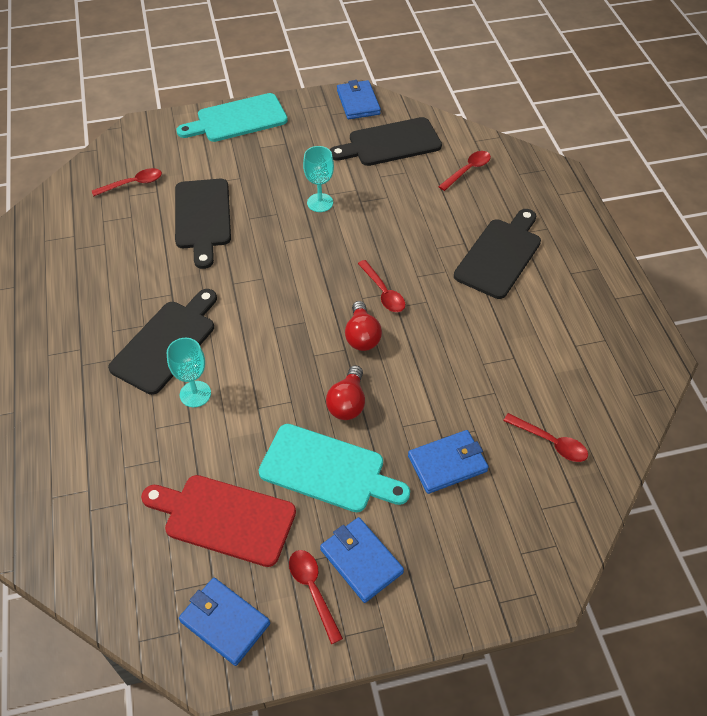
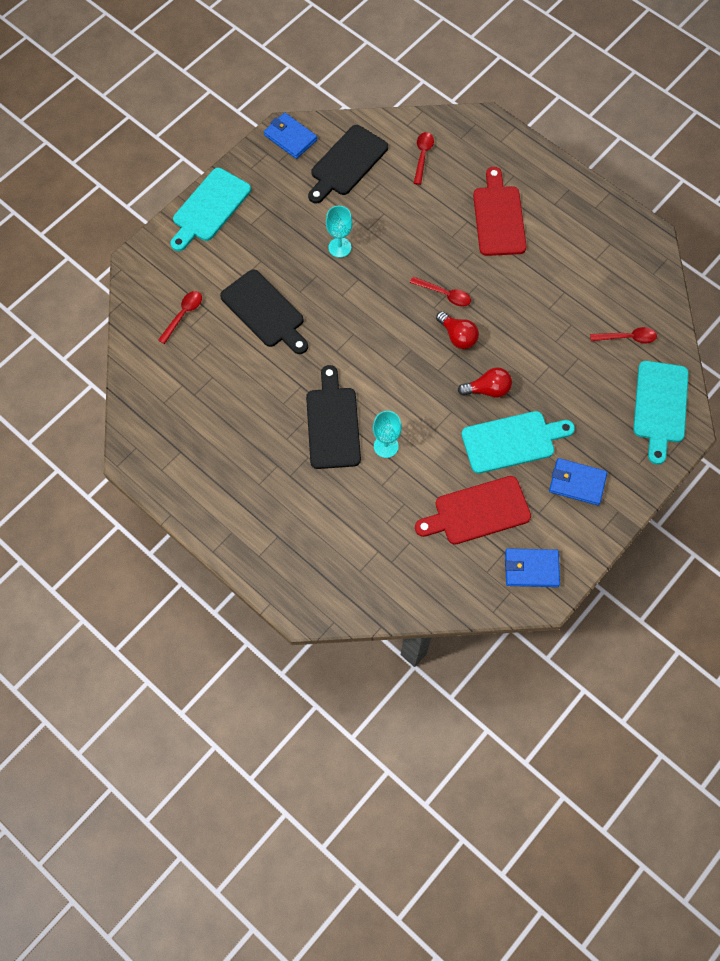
camera: 35 degrees left, 15 degrees up
red spoon [289,550,343,644] -> none
red light bulb [326,365,365,420] -> red light bulb turned 75 degrees counterclockwise [458,367,512,398]
blue wallet [408,430,489,494] -> none
black cutting board [454,209,541,299] -> red cutting board [473,167,527,256]
none -> turquoise cutting board [633,361,689,465]

